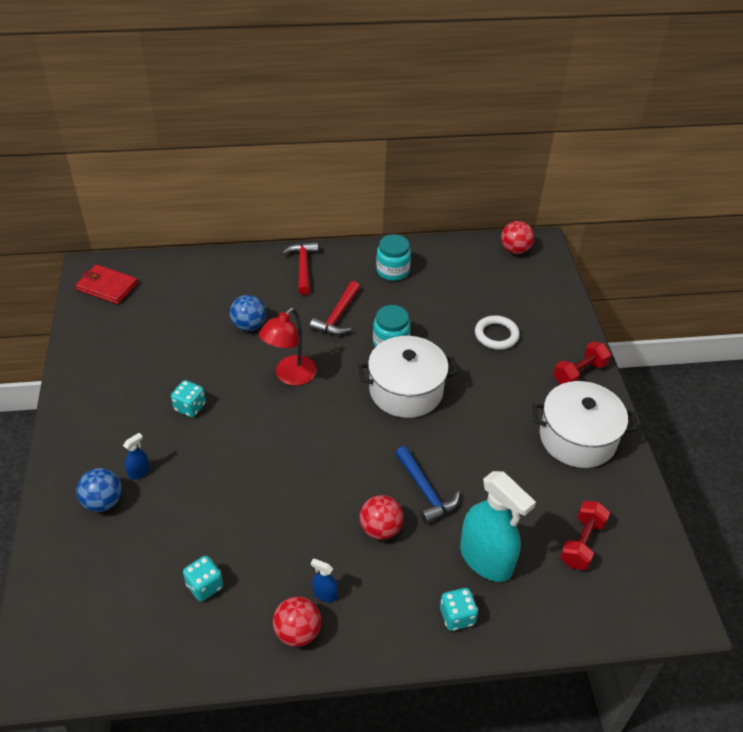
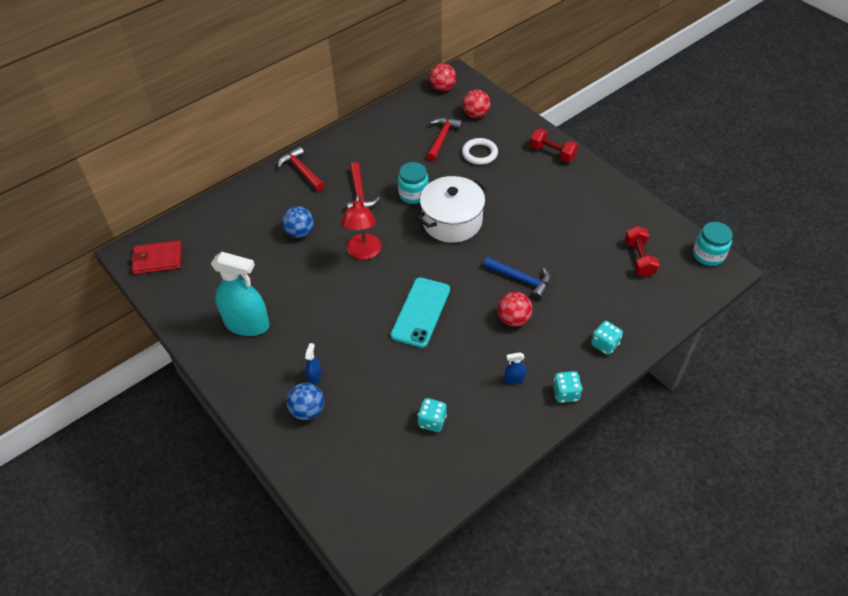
camera: 30 degrees left, 5 degrees up
turquoise dice [171,380,206,417] -> turquoise dice moved to [553,371,582,403]
red ball [273,596,321,647] -> red ball moved to [463,90,490,118]
turquoise jar [376,234,411,281] -> turquoise jar moved to [693,222,733,266]
turquoise spray bottle [460,471,536,582] -> turquoise spray bottle moved to [211,252,270,336]
white pot [533,381,637,468] -> none
red dumbbell [554,341,611,385] -> red dumbbell turned 75 degrees counterclockwise [530,128,578,162]
none -> turquoise phone [391,277,450,348]
none -> red hammer [427,118,462,161]

